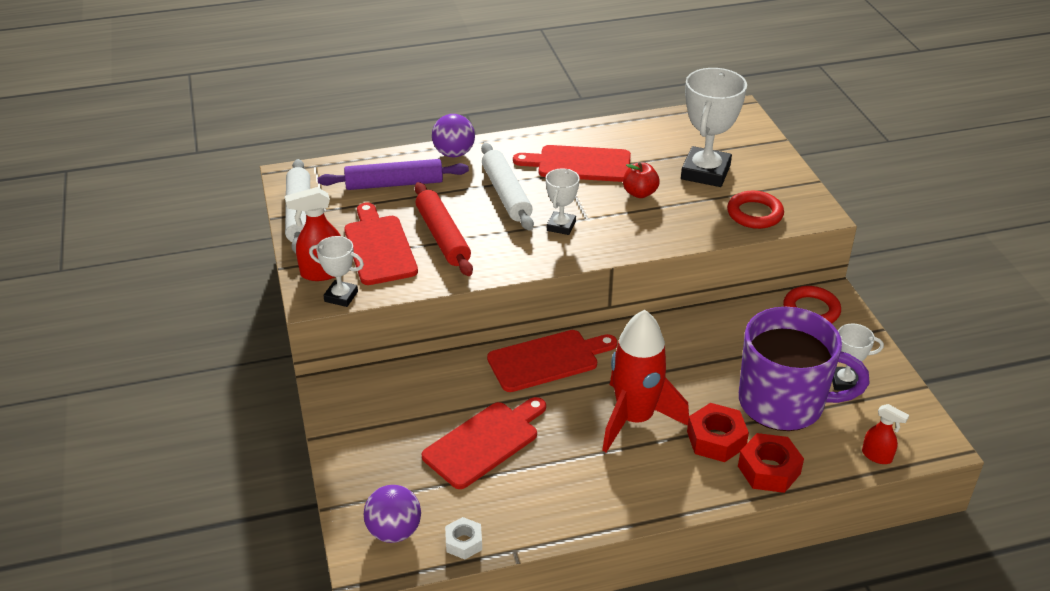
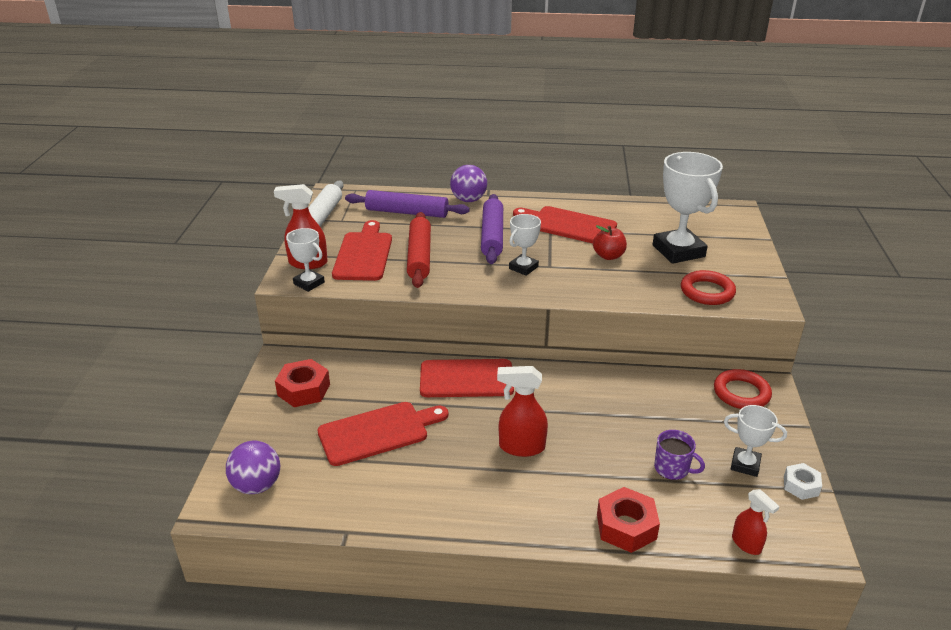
camera: 20 degrees right, 5 degrees down
white nut [445,517,482,560] -> white nut moved to [784,463,822,500]
white rolling pin [481,143,534,231] -> purple rolling pin [481,194,503,264]
red rocket [602,310,689,452] -> red spray bottle [497,366,548,457]
white trophy [681,68,747,187] -> white trophy turned 60 degrees counterclockwise [652,152,723,264]
red nut [687,403,749,462] -> red nut moved to [275,359,330,407]
purple mug [739,307,869,431] -> purple mug [654,430,705,480], size x0.40

